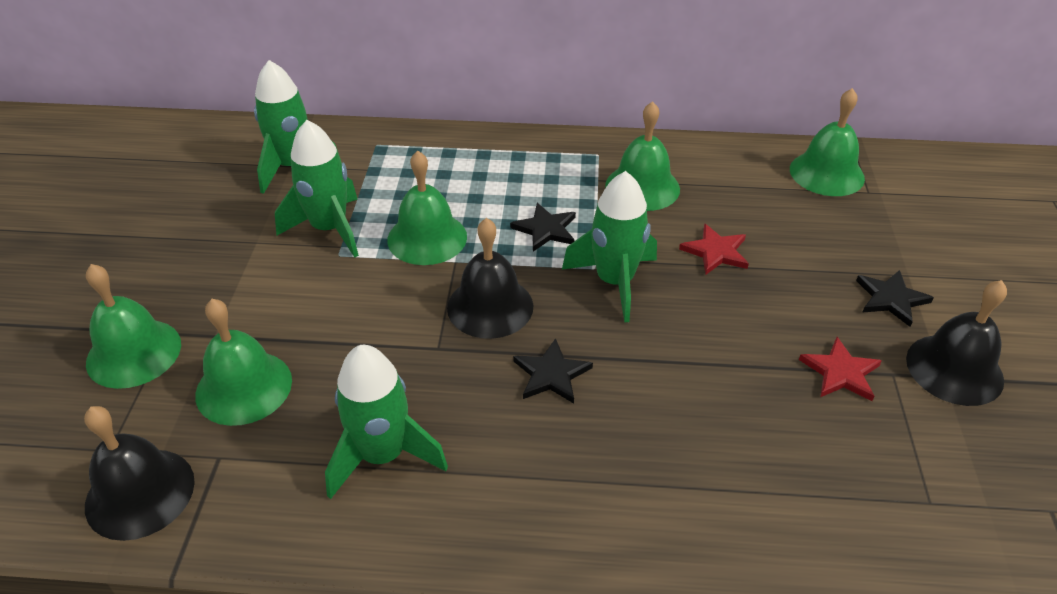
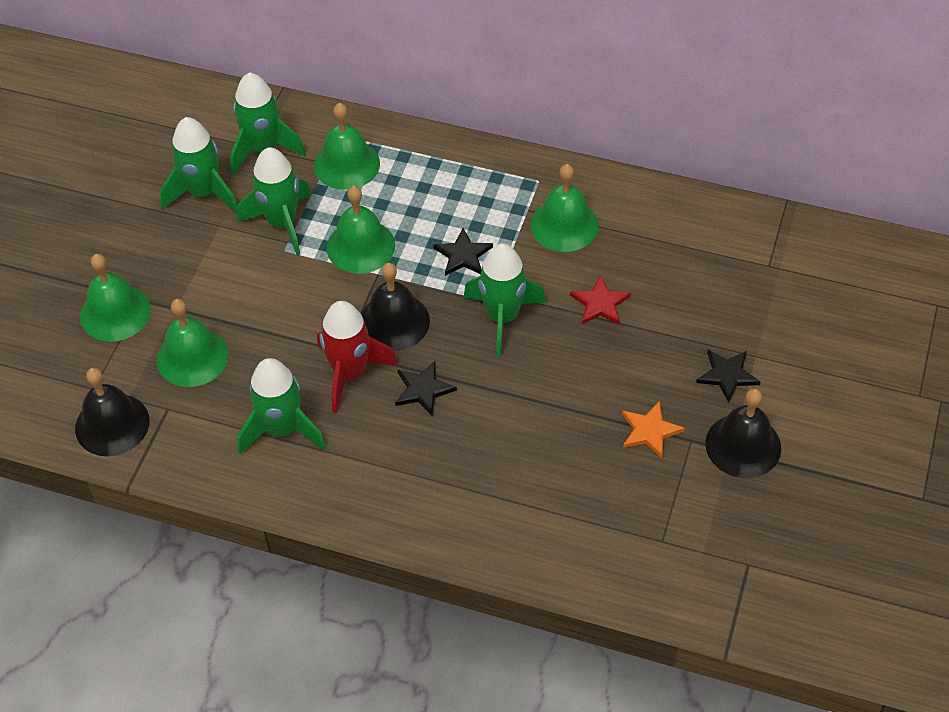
camera: 15 degrees right, 10 degrees up
green bell [790,88,865,196] -> green bell moved to [314,103,380,190]
red star [799,337,882,401] -> orange star [622,401,685,458]
none -> green rocket [160,117,237,214]
none -> red rocket [317,301,398,413]

